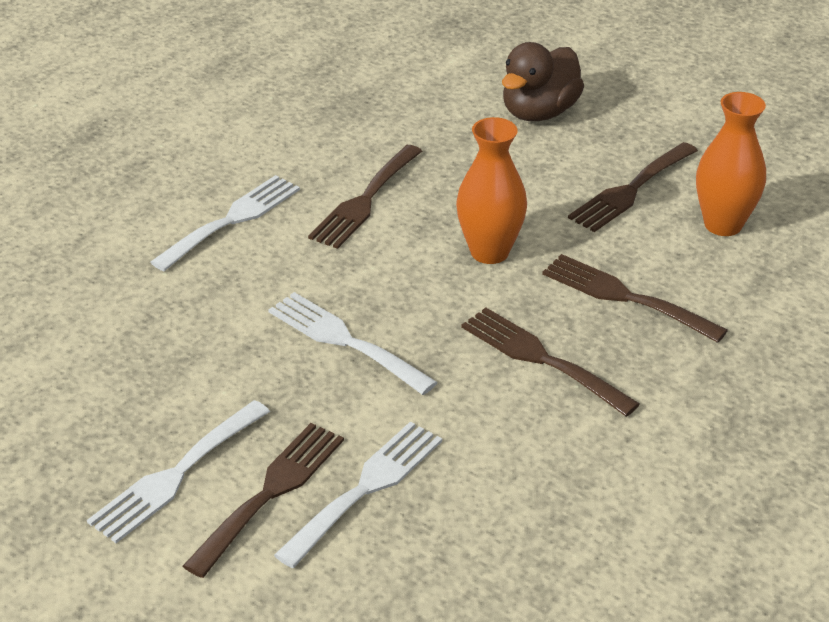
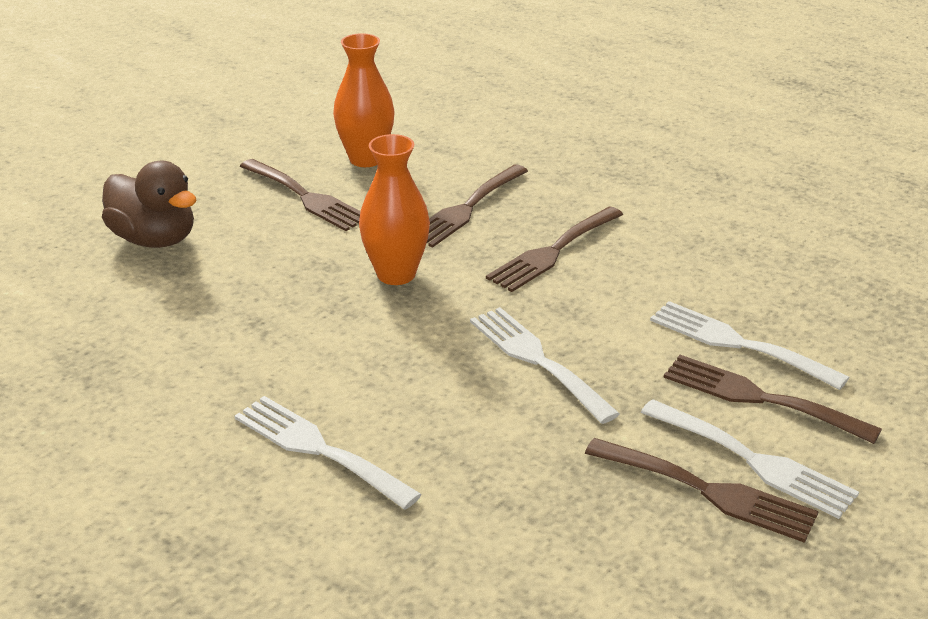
camera: 90 degrees left, 5 degrees down
white fork [268,292,437,395] -> white fork turned 105 degrees clockwise [470,307,620,424]
brown fork [308,145,422,249] -> brown fork moved to [585,438,819,543]

